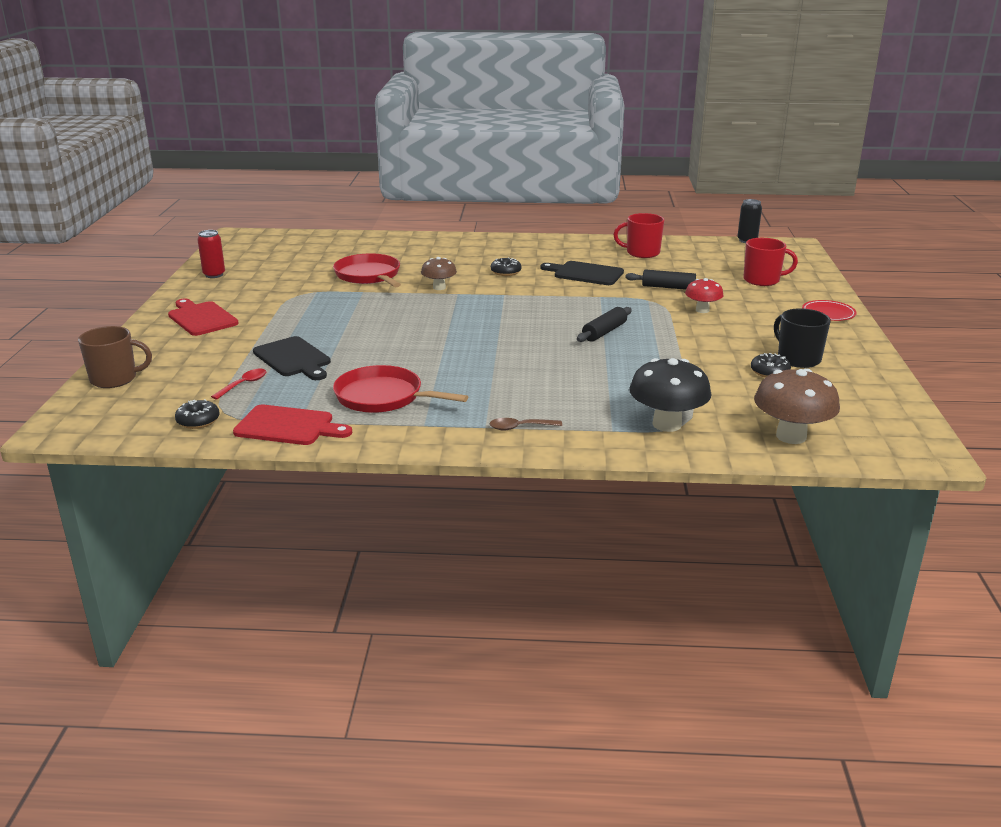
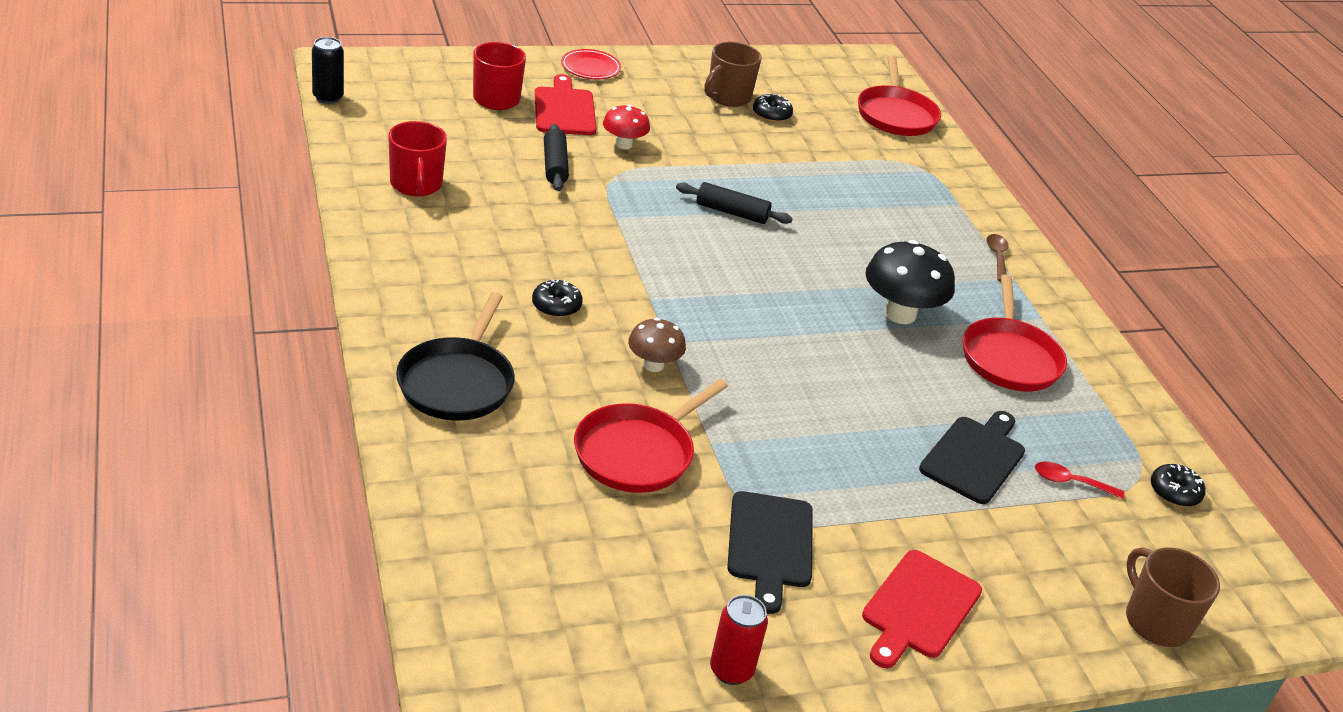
camera: 115 degrees left, 10 degrees up
red cutting board [233,405,352,445] -> red cutting board moved to [535,74,597,135]
brown spoon [490,418,562,430] -> brown spoon turned 150 degrees counterclockwise [986,234,1009,282]
black cutting board [540,261,624,285] -> black cutting board moved to [727,491,813,614]
black mushroom [629,358,712,432] -> black mushroom moved to [866,240,955,324]
brown mushroom [754,368,840,444] -> red pan [858,56,941,136]
black mug [774,308,831,368] -> brown mug [704,42,762,107]
none -> black pan [396,292,515,421]

